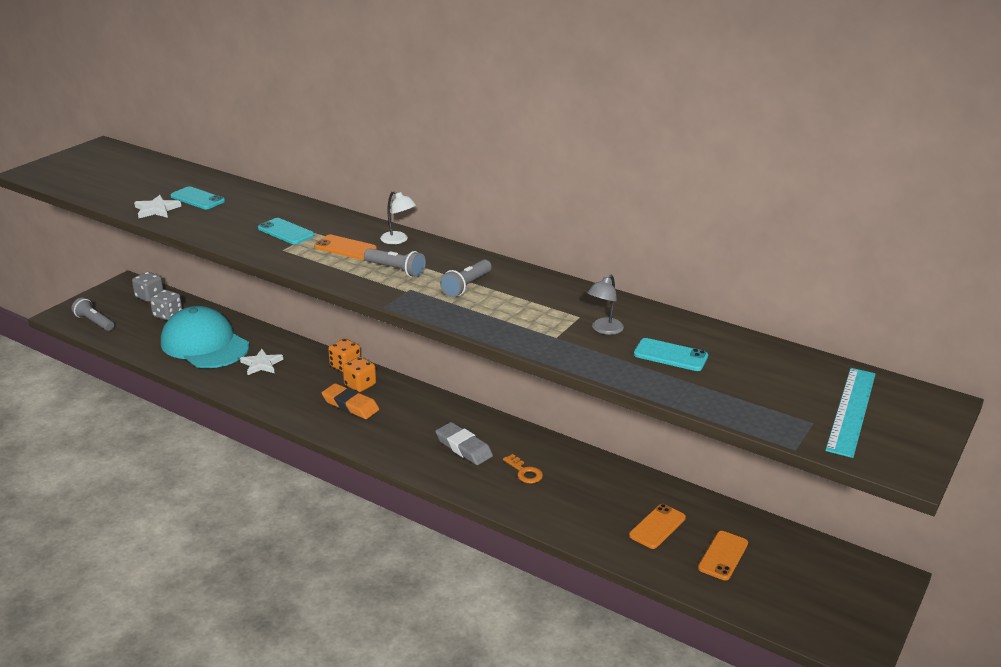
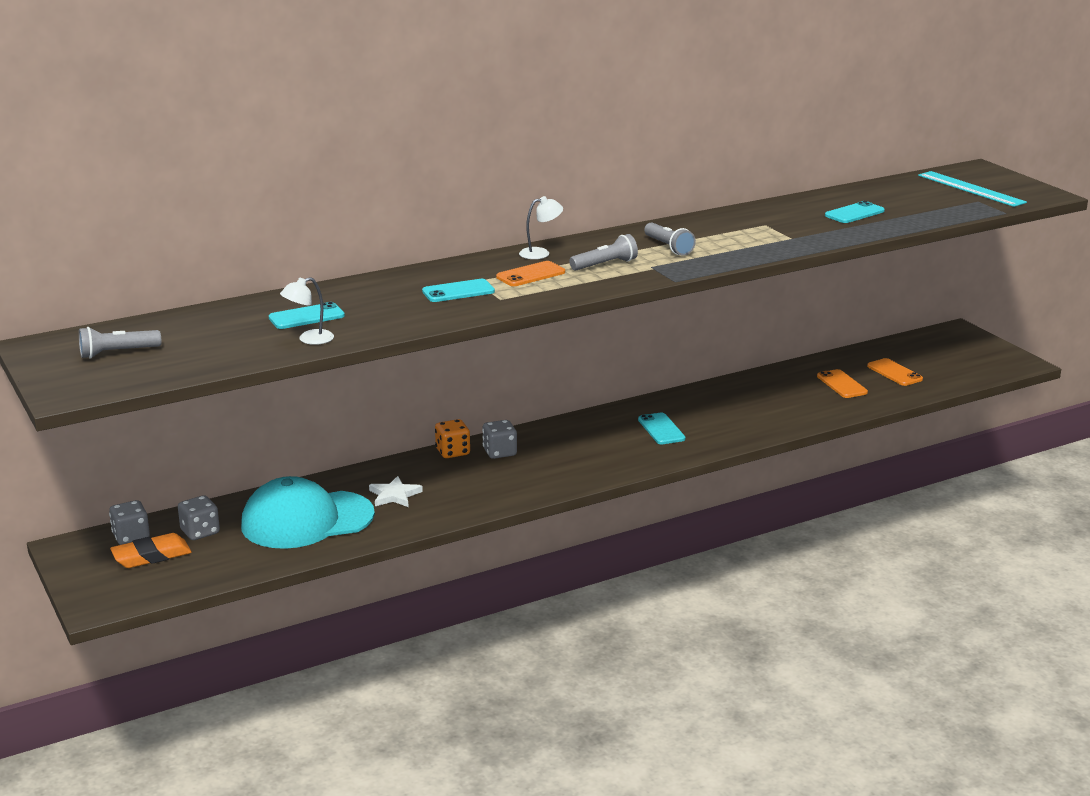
camera: 60 degrees left, 5 degrees down
grey flashlight [71,297,114,331] -> grey flashlight moved to [79,327,161,359]
white star [134,195,181,218] -> white lamp [280,277,334,345]
orange eraser [322,383,379,419] -> orange eraser moved to [110,533,192,568]
orange dice [343,357,376,392] -> grey dice [482,420,517,459]
grey eraser [435,422,493,465] -> turquoise phone [638,413,686,444]
orange key [503,454,543,484] -> none
grey lamp [587,275,624,335] -> none

